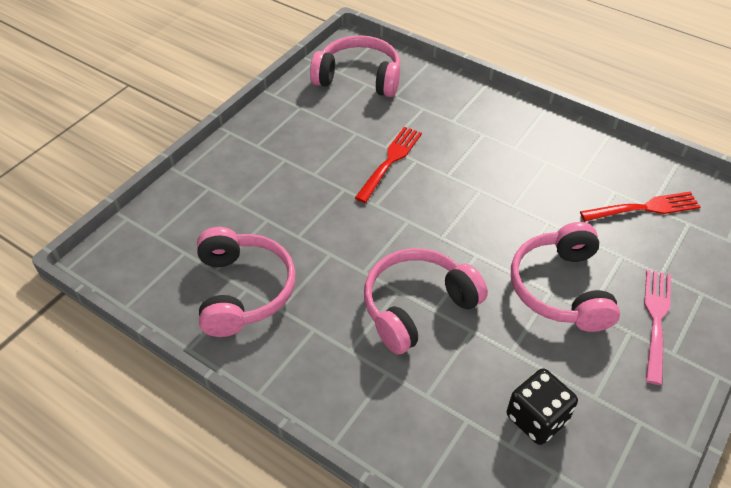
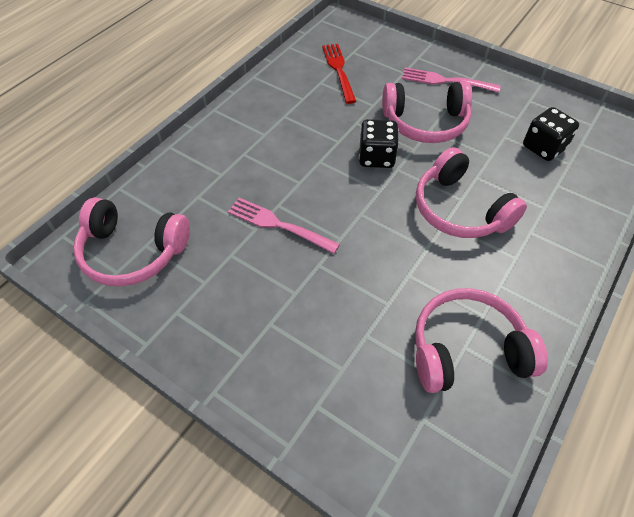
camera: 90 degrees left, 5 degrees up
pink headphones [310,35,400,97] -> pink headphones turned 90 degrees counterclockwise [73,197,190,286]
red fork [355,127,422,203] -> pink fork [228,198,340,254]
none -> black dice [359,119,399,168]

